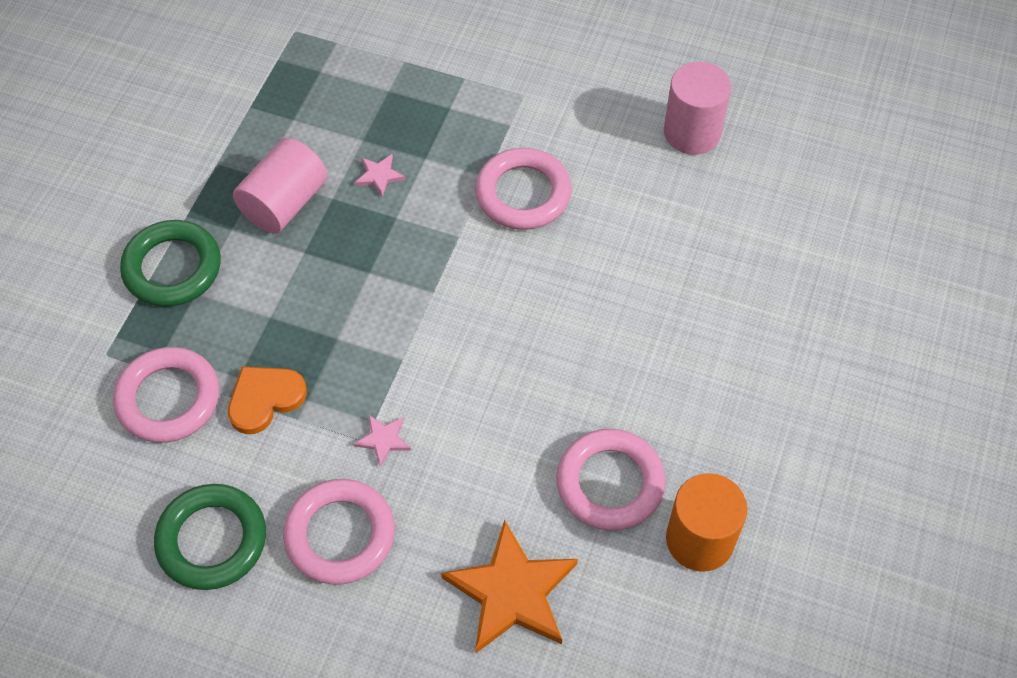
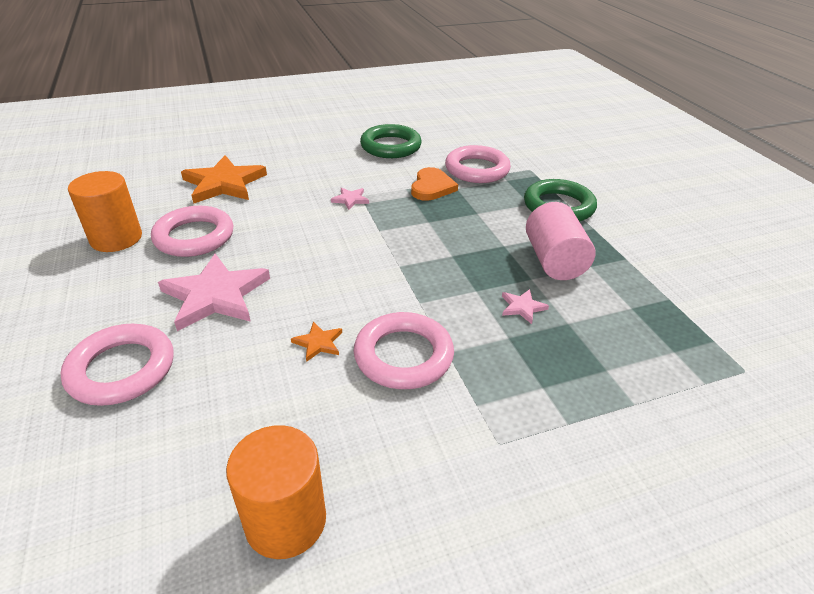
camera: 140 degrees right, 20 degrees down
pink ring [283,479,395,585] -> pink ring moved to [61,324,173,406]
pink cylinder [664,62,731,155] -> orange cylinder [226,425,326,559]
none -> pink star [158,254,270,331]
none -> orange star [291,321,342,362]

